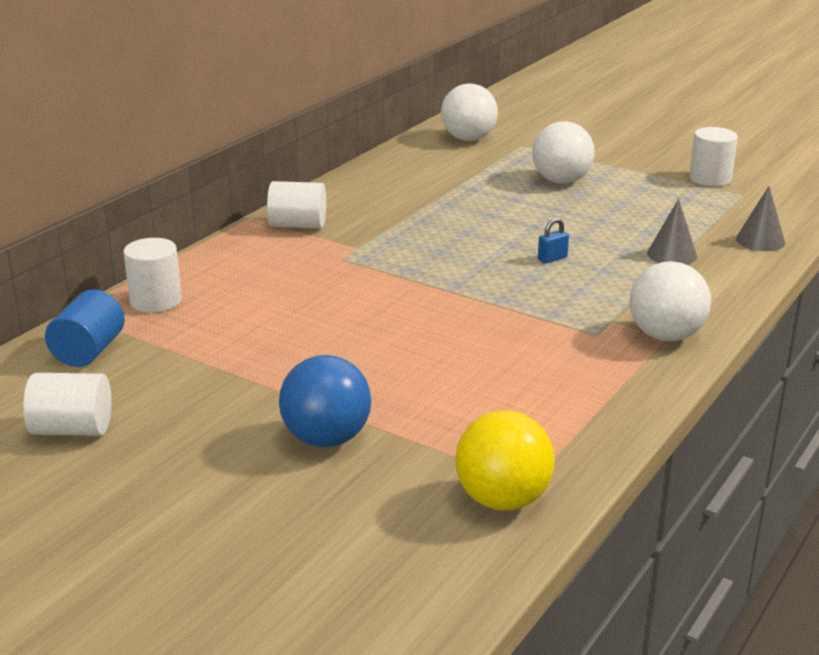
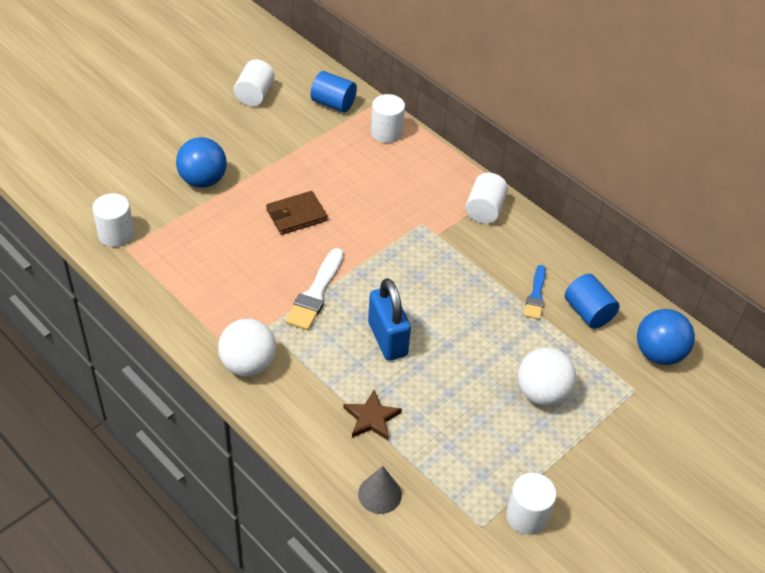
camera: 100 degrees right, 20 degrees up
white ball [441,84,498,141] -> blue ball [637,309,695,365]
yellow ball [455,410,555,510] -> white cylinder [92,193,134,247]
blue padlock [538,218,569,263] -> blue padlock [368,278,411,361], size x2.34
grey cone [647,199,697,265] -> brown star [343,390,402,440]
none -> brown wallet [266,191,327,235]
none -> white brush [285,248,344,331]
none -> blue brush [524,265,546,319]
none -> blue cylinder [565,274,620,329]

